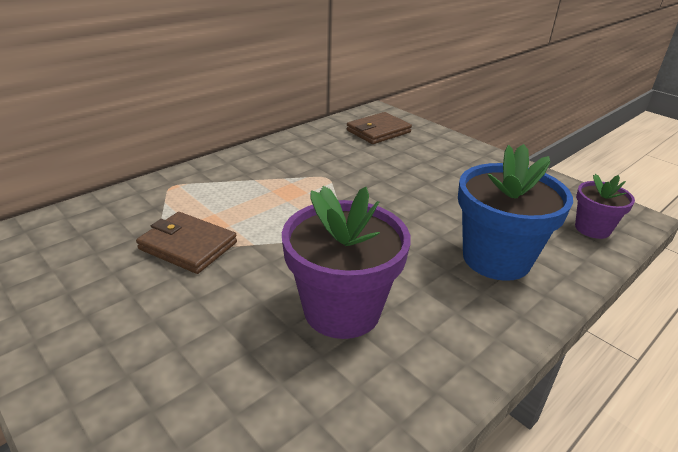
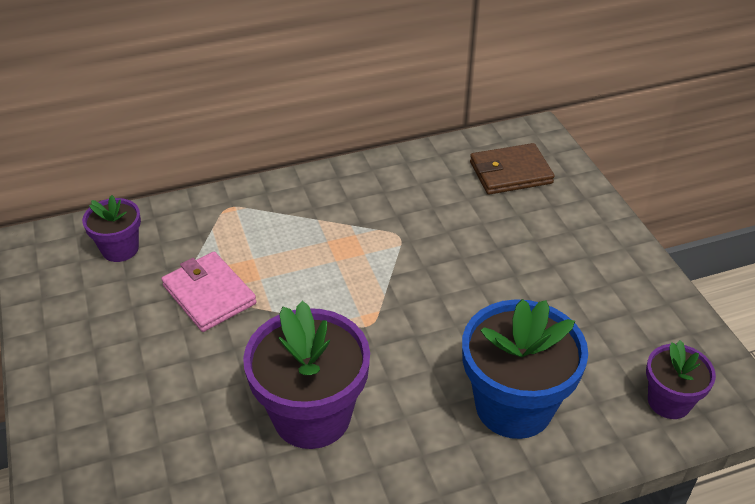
camera: 25 degrees right, 10 degrees up
brown wallet [136,212,237,274] -> pink wallet [161,252,257,332]
none -> purple flower pot [82,195,141,262]

